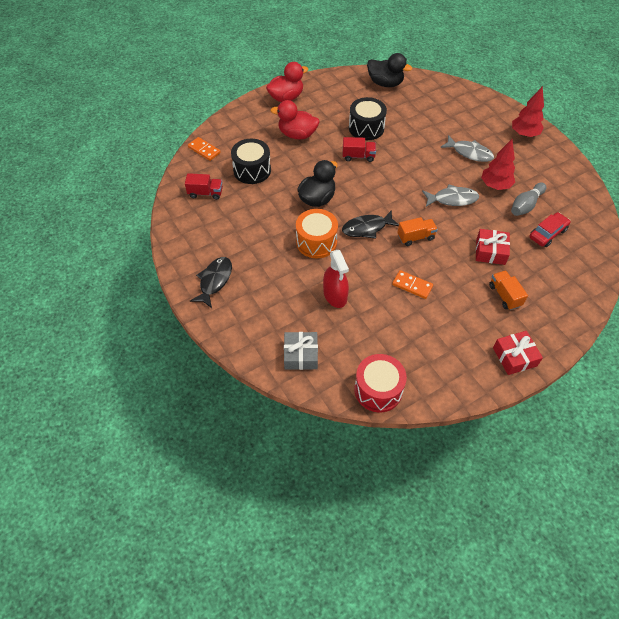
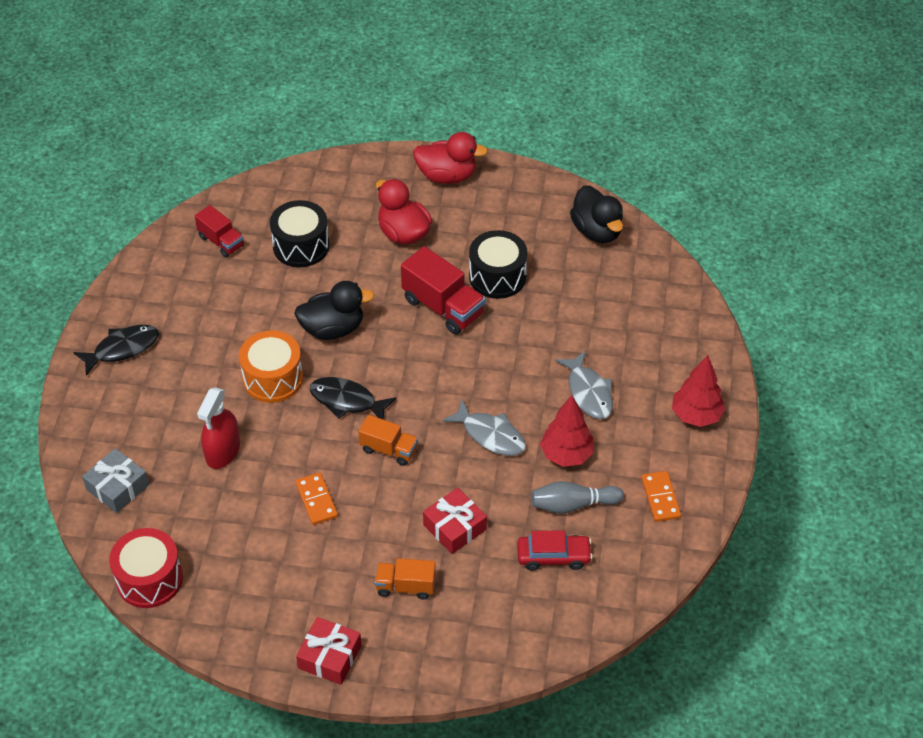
camera: 40 degrees right, 5 degrees down
orange domino [188,137,221,161] -> orange domino moved to [641,471,681,522]
red truck [343,137,376,162] -> red truck [401,246,485,335], size x1.62
orange truck [489,270,528,310] -> orange truck turned 105 degrees counterclockwise [375,558,436,600]

